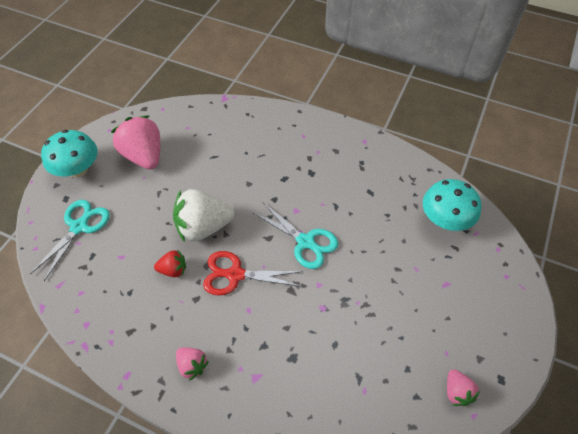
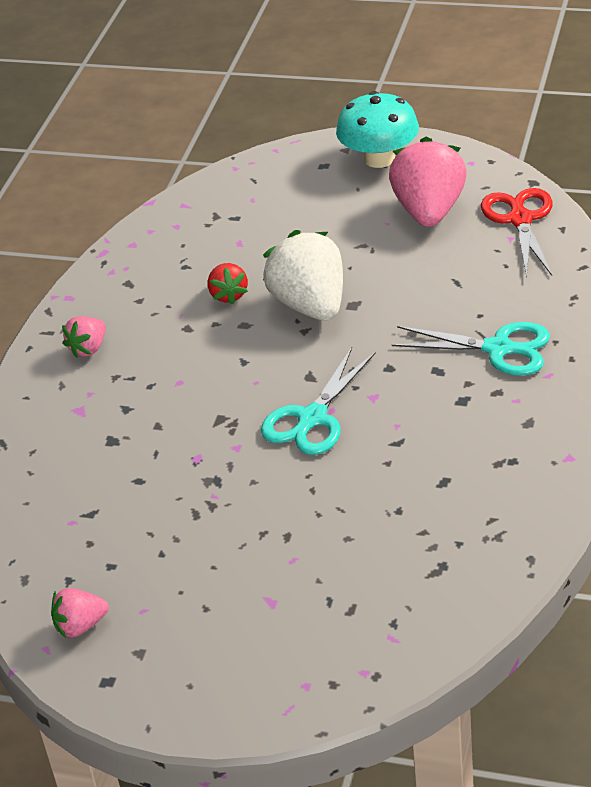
camera: 85 degrees right, 15 degrees down
turquoise scissors [30,200,110,281] -> turquoise scissors moved to [392,322,550,376]
pink strawberry [111,116,160,170] -> pink strawberry turned 45 degrees counterclockwise [389,137,467,227]
red scissors [203,251,303,296] -> red scissors moved to [481,188,553,277]
turquoise mushroom [423,179,481,231] -> none

